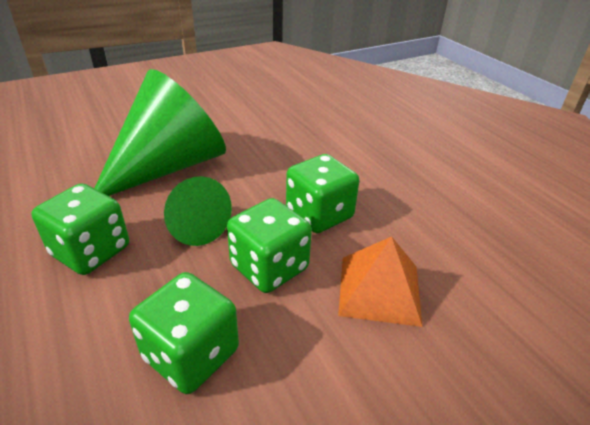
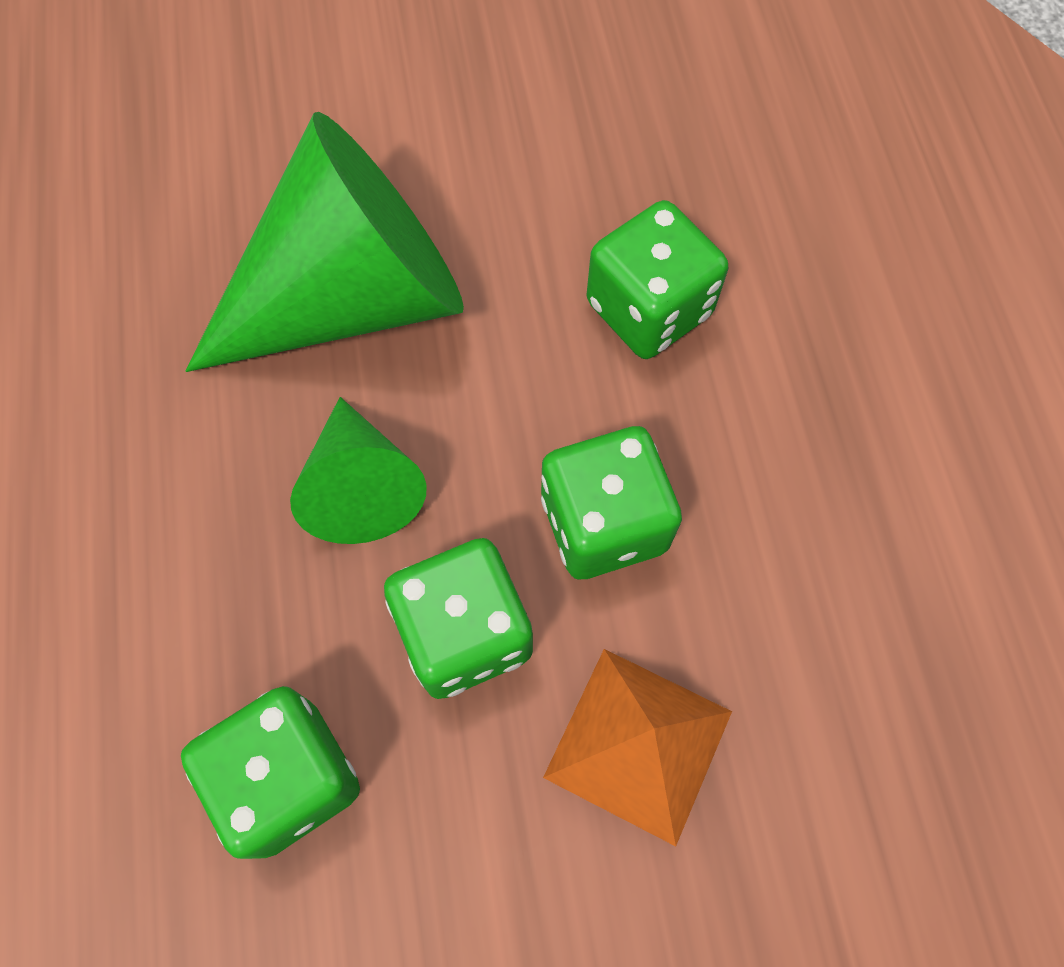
camera: 20 degrees right, 30 degrees up
green dice [31,183,129,275] -> green dice moved to [587,200,728,359]

